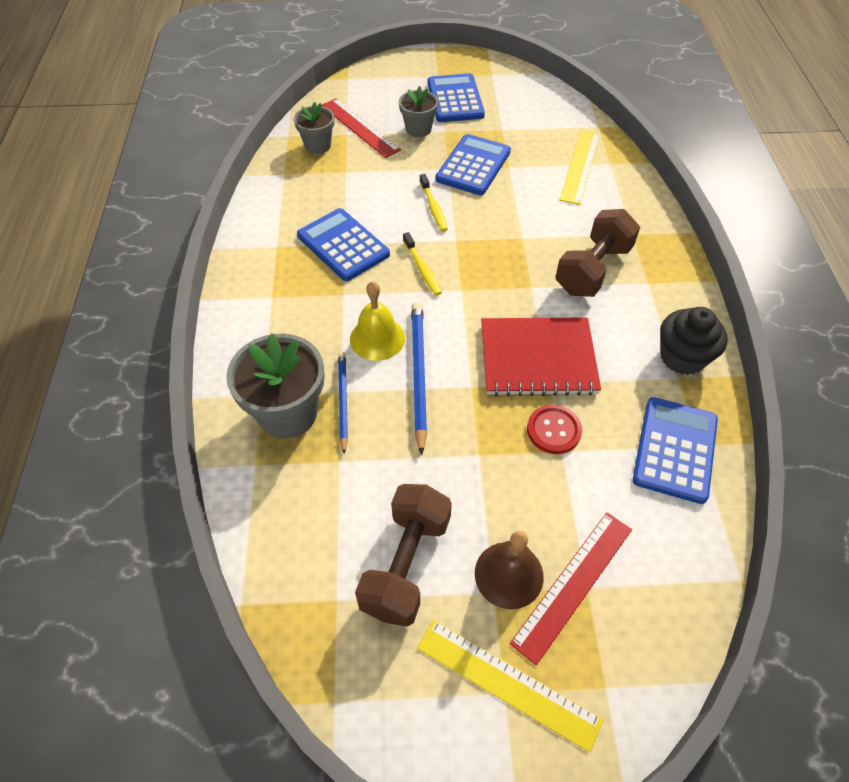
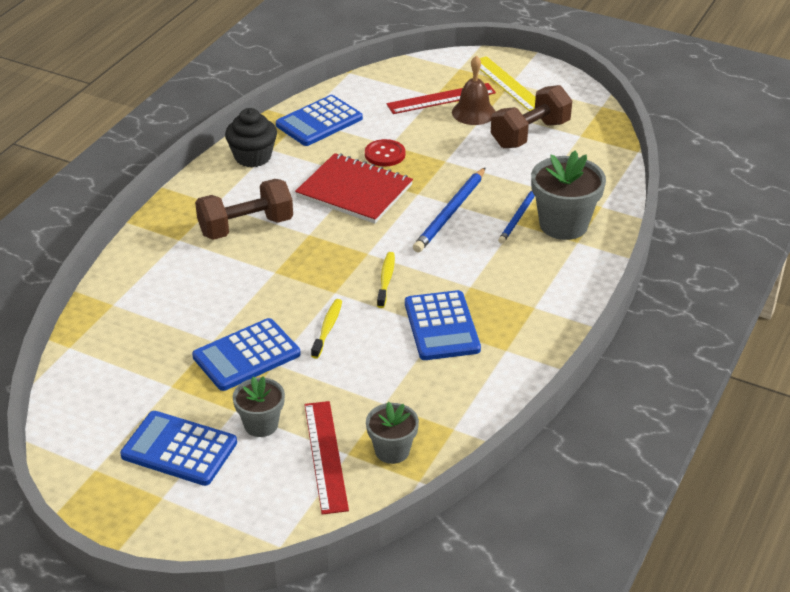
camera: 150 degrees left, 15 degrees down
yellow bell [350,281,405,361] -> none
blue calculator [428,73,485,122] -> blue calculator turned 90 degrees clockwise [120,411,237,486]
yellow ruler [560,130,600,205] -> none

